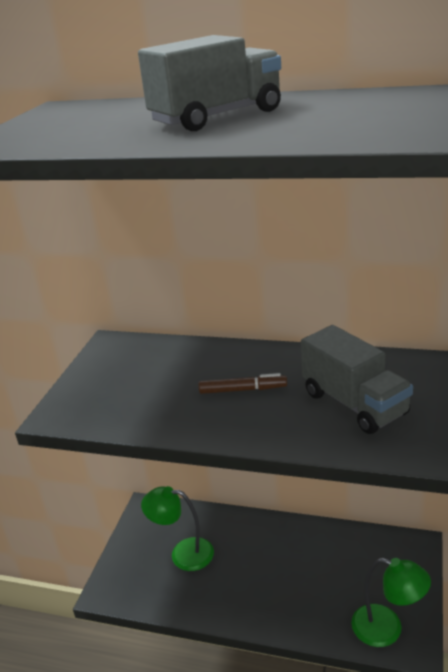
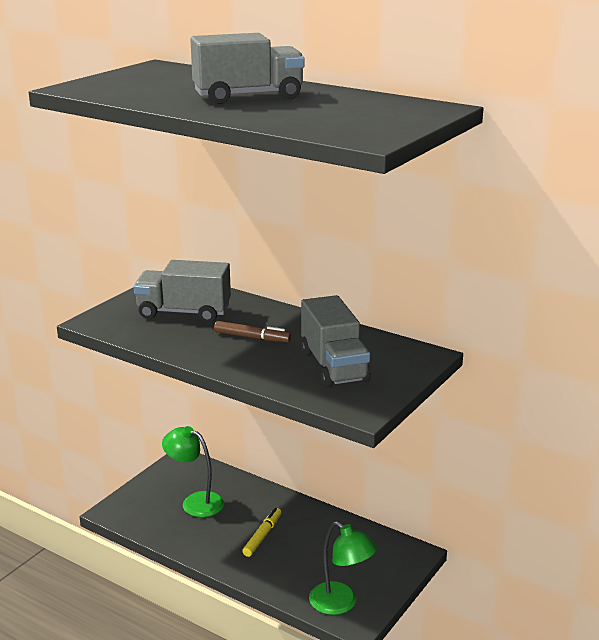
camera: 15 degrees right, 5 degrees down
none -> grey truck [134,260,231,323]
none -> yellow marker [242,508,282,557]

